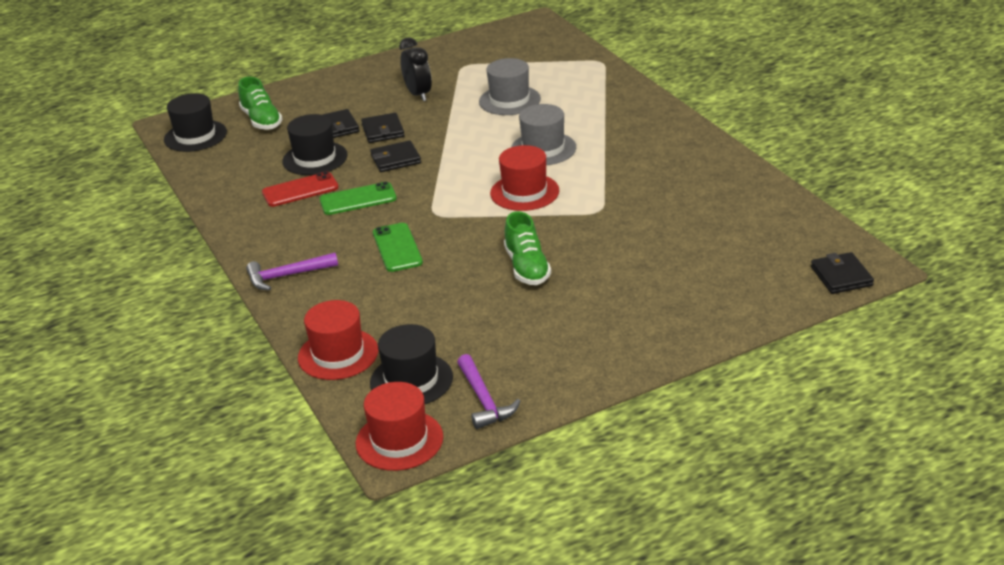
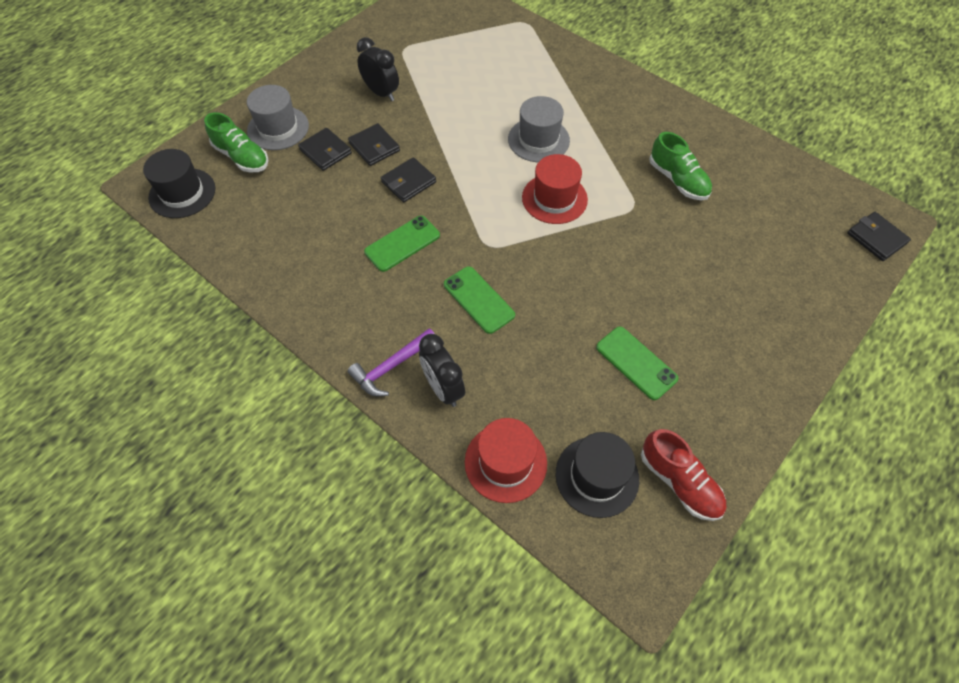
camera: 25 degrees left, 25 degrees up
red phone [262,172,339,207] -> none
black hat [282,114,348,175] -> none
red hat [356,382,443,471] -> none
purple hammer [457,354,520,429] -> red shoe [641,429,726,521]
grey hat [479,58,541,115] -> grey hat moved to [247,85,309,150]
green shoe [504,211,551,285] -> green shoe moved to [649,132,712,200]
none -> black clock [419,334,465,407]
none -> green phone [596,327,678,400]

